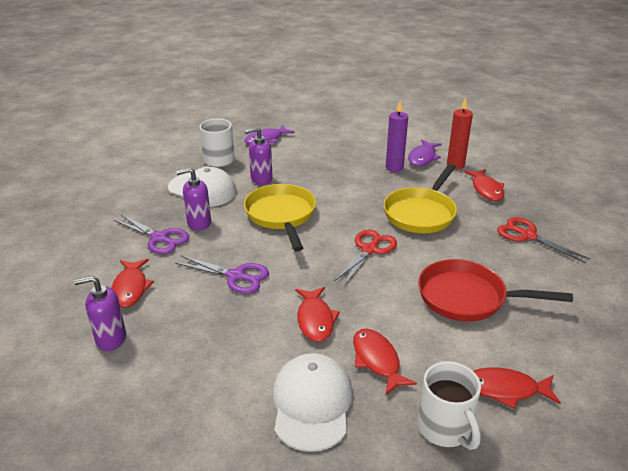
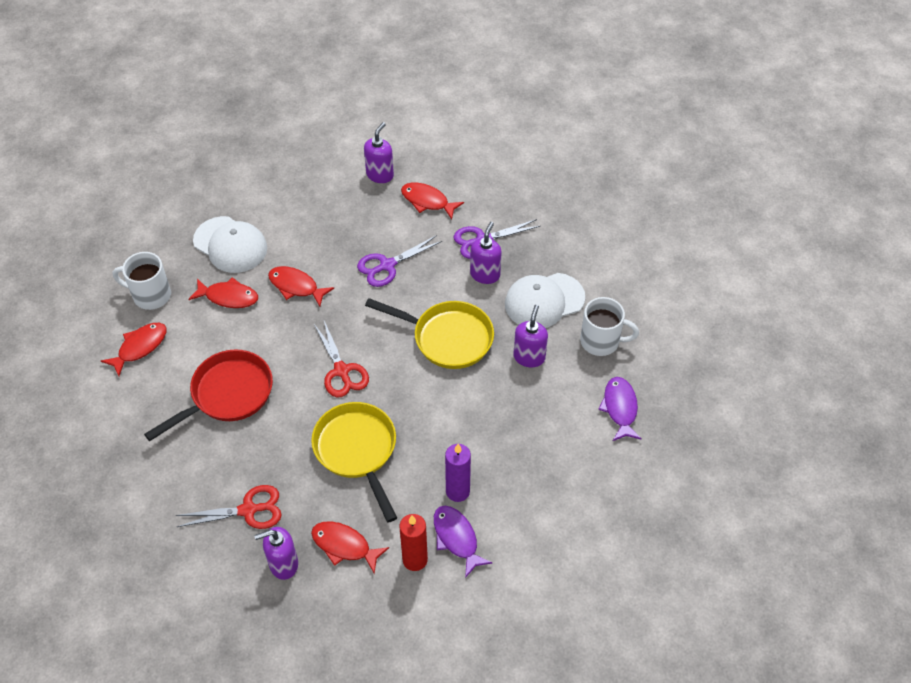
camera: 125 degrees right, 20 degrees up
none -> purple soap dispenser [254,527,298,580]

